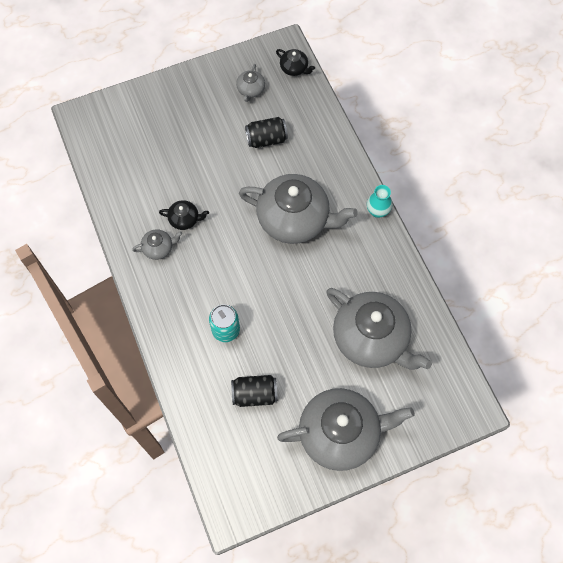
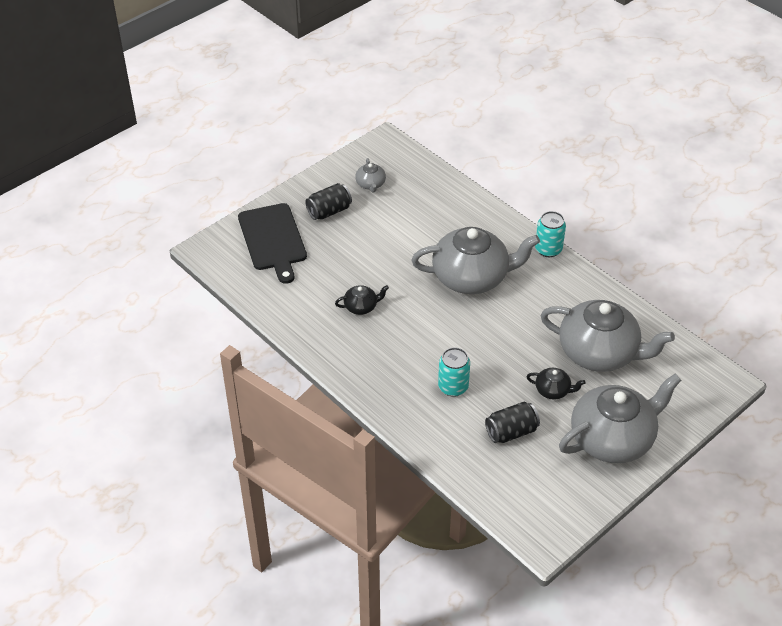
camera: 20 degrees left, 20 degrees down
grey teapot [132,229,182,260] -> none
black can [245,117,288,148] -> black can moved to [305,183,352,220]
black teapot [276,49,315,76] -> black teapot moved to [527,368,586,400]
turquoise vase [367,185,392,218] -> turquoise can [535,211,566,257]
none -> black cutting board [238,203,307,284]

